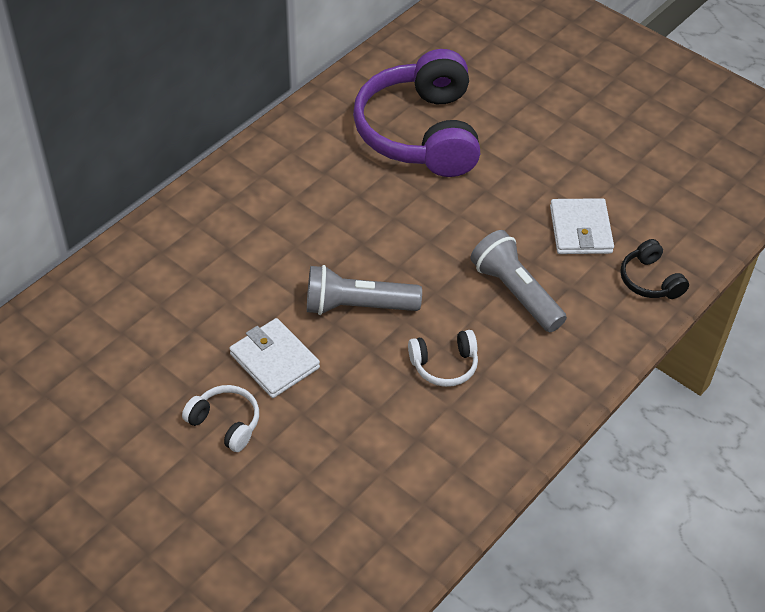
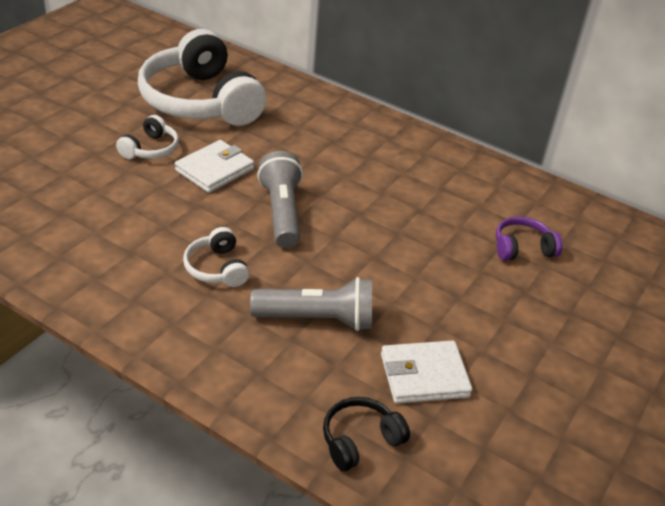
camera: 80 degrees right, 10 degrees down
purple headphones [353,49,480,177] -> purple headphones [496,216,563,261], size x0.43
grey flashlight [470,230,567,332] -> grey flashlight turned 45 degrees clockwise [250,277,372,331]
none -> white headphones [138,29,266,126]

